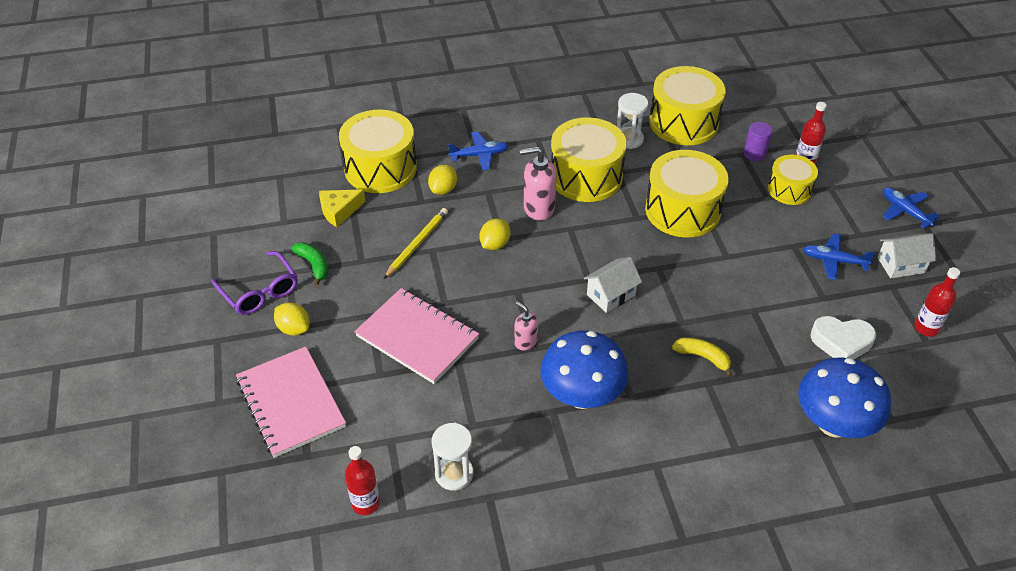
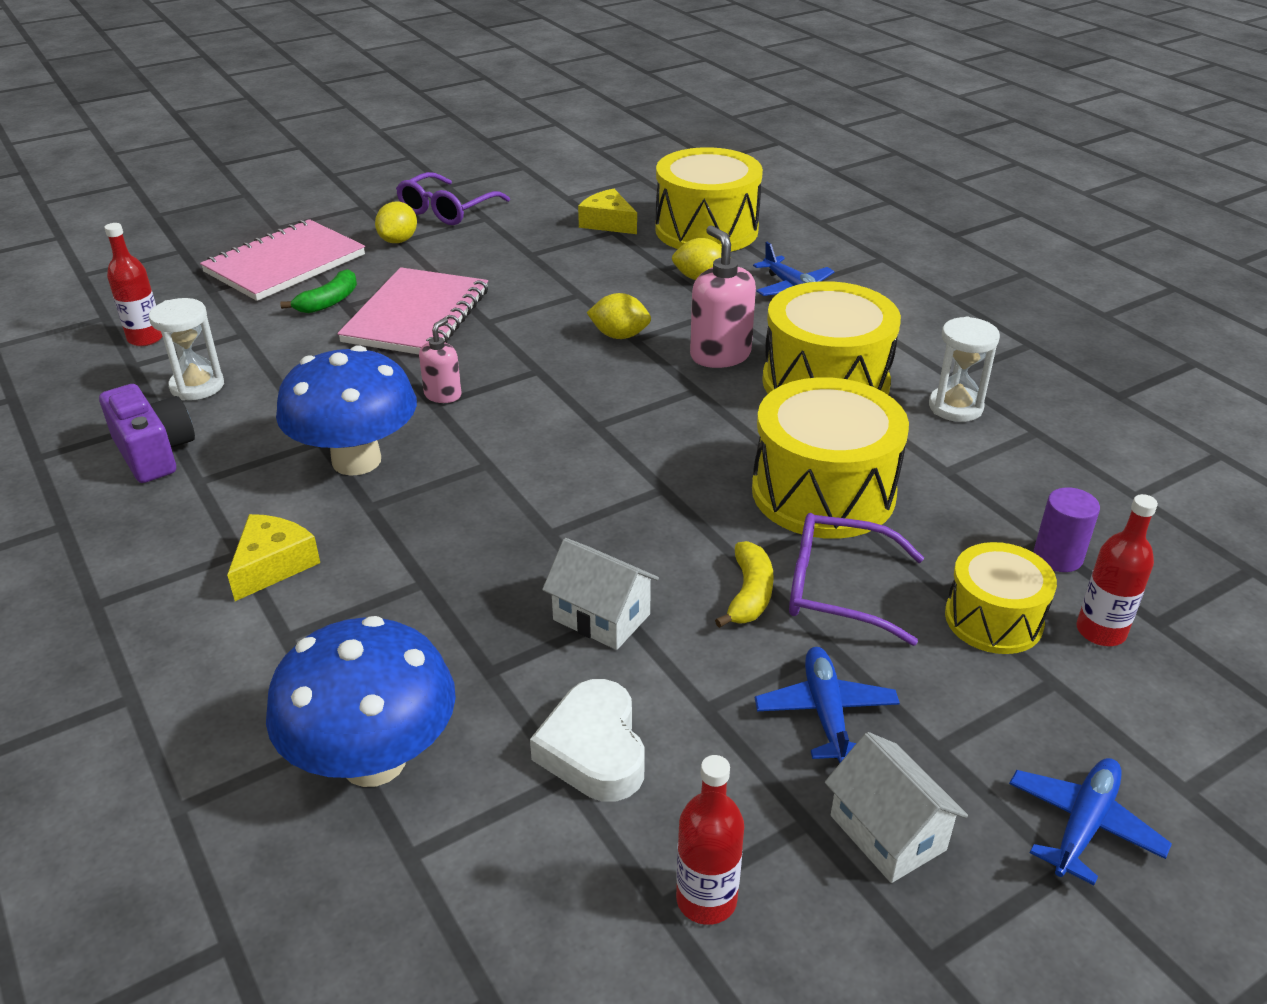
camera: 70 degrees right, 10 degrees down
green banana [291,242,328,286] -> green banana moved to [280,269,357,313]
yellow pencil [384,208,448,279] -> none
white house [584,257,642,313] -> white house moved to [542,538,659,650]
yellow drum [649,66,726,145] -> none
yellow banana [672,337,733,377] -> yellow banana moved to [715,541,774,628]
none -> purple camera [99,384,195,483]
none -> yellow cheese [227,514,320,601]
none -> purple glasses [789,513,924,646]

